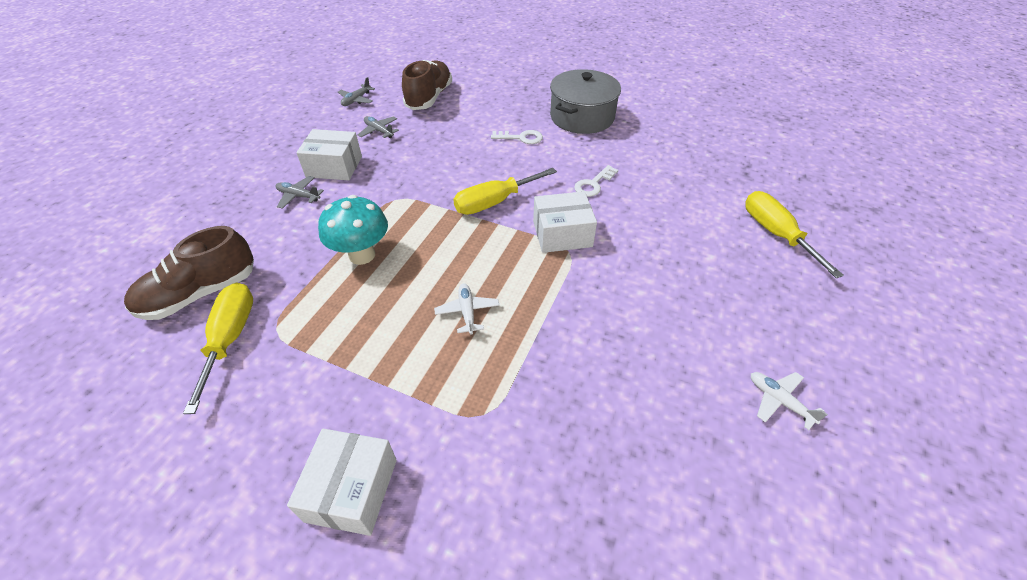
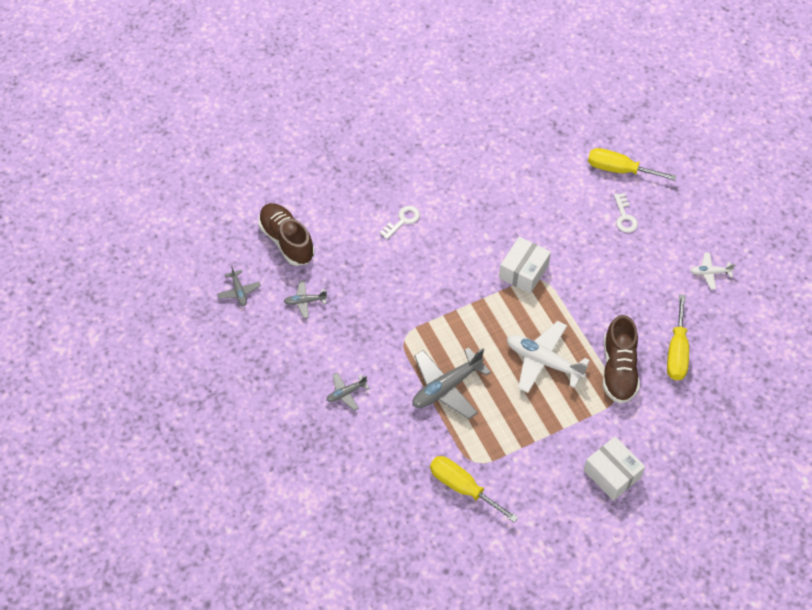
camera: 50 degrees left, 10 degrees up
brown shoe [124,226,254,320] -> brown shoe moved to [603,315,640,404]
white box [296,129,362,180] -> none
turquoise mushroom [318,195,388,265] -> grey plane [412,347,491,419]
white plane [434,283,500,335] -> white plane [507,321,590,393], size x1.95
yellow screwdriver [453,168,557,215] -> yellow screwdriver moved to [667,294,689,380]
grey pot [550,69,621,134] -> none
white key [574,165,618,197] -> white key moved to [614,193,638,233]

